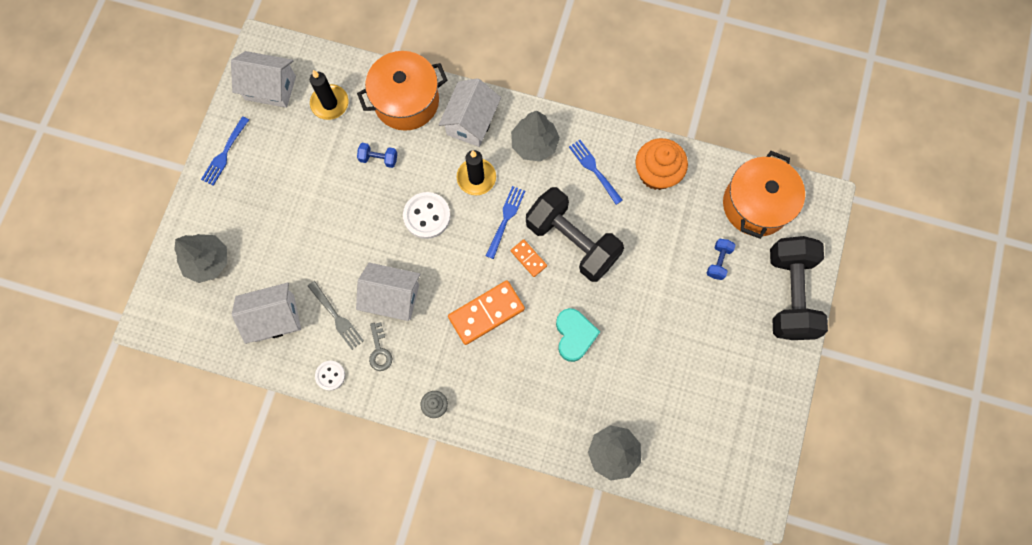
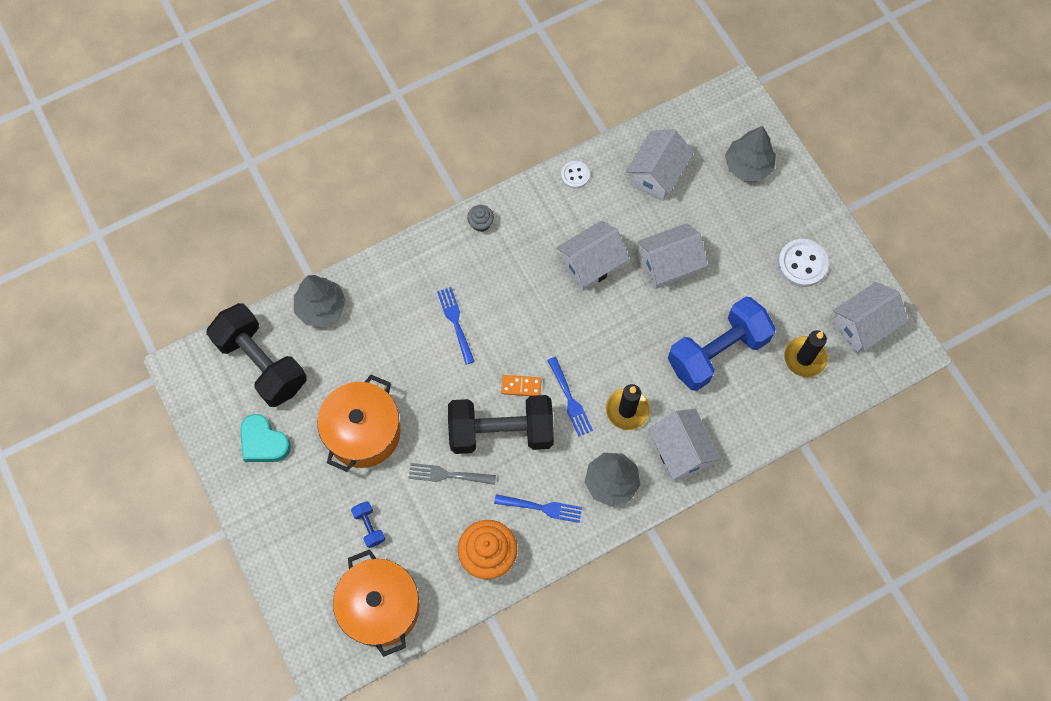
camera: 135 degrees right, 5 degrees down
blue fork [201,116,249,186] -> blue fork moved to [437,287,475,364]
grey fork [308,281,364,350] -> grey fork moved to [409,463,496,485]
orange pot [357,51,448,131] -> orange pot moved to [317,374,401,472]
blue dumbbell [357,143,397,168] -> blue dumbbell [668,296,776,391], size x2.48
grey key [369,322,392,371] -> none
white button [403,192,451,239] -> white button moved to [778,239,829,287]
orange domino [448,280,525,345] -> none
turquoise heart [556,308,600,362] -> turquoise heart moved to [240,414,291,462]
black dumbbell [770,236,828,340] -> black dumbbell moved to [206,303,307,407]
none -> white house [637,223,707,289]

